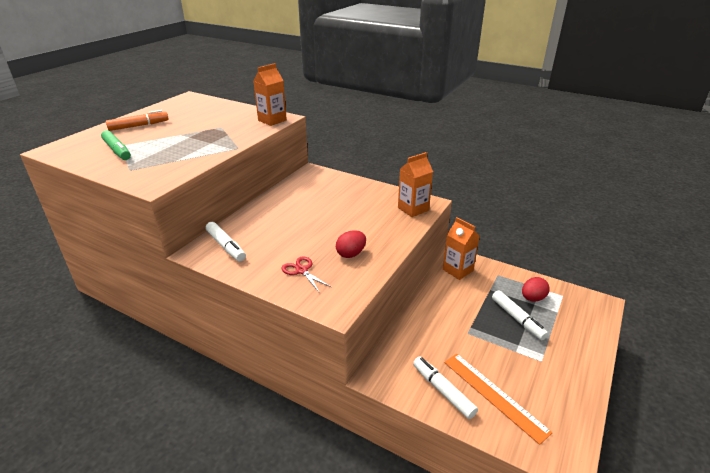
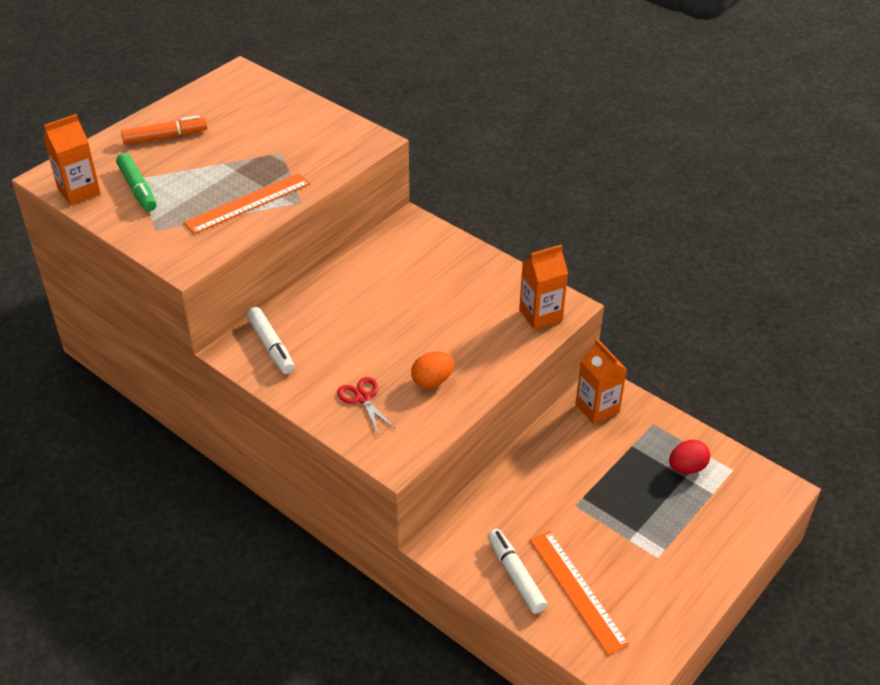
camera: 10 degrees right, 10 degrees up
orange carton [253,63,287,126] -> orange carton moved to [43,114,101,205]
red egg [336,230,366,258] -> orange egg [411,351,454,388]
white marker [492,290,548,340] -> none
none -> orange ruler [183,173,310,234]

